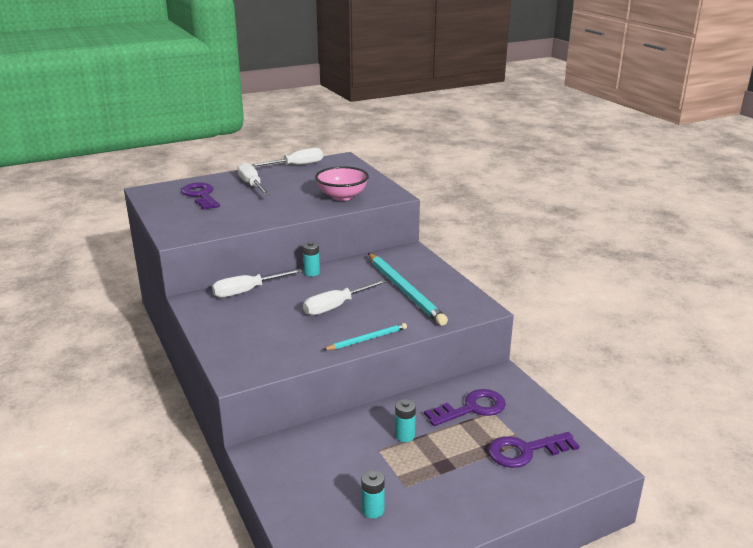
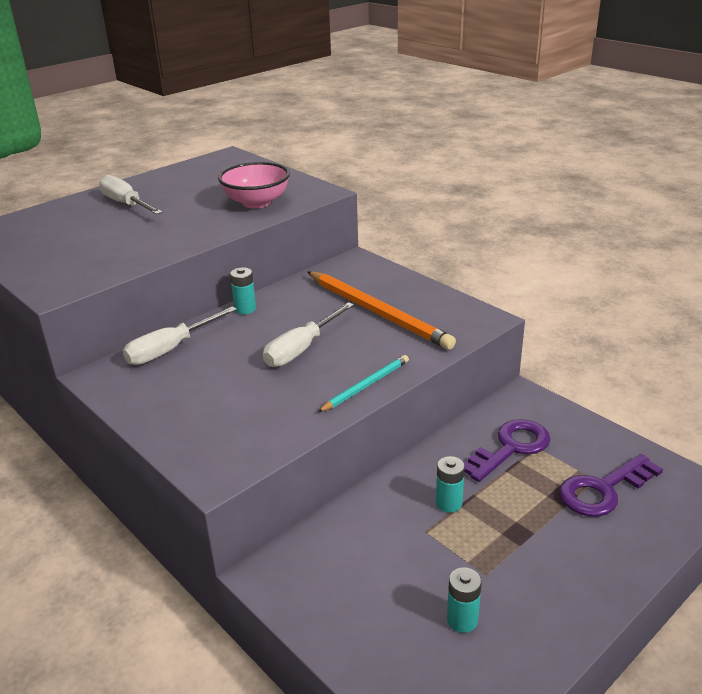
camera: 15 degrees left, 5 degrees up
purple key [181,182,220,210] -> none
white screwdriver [252,148,323,167] -> none
turquoise pencil [368,253,448,326] -> orange pencil [307,271,456,350]

